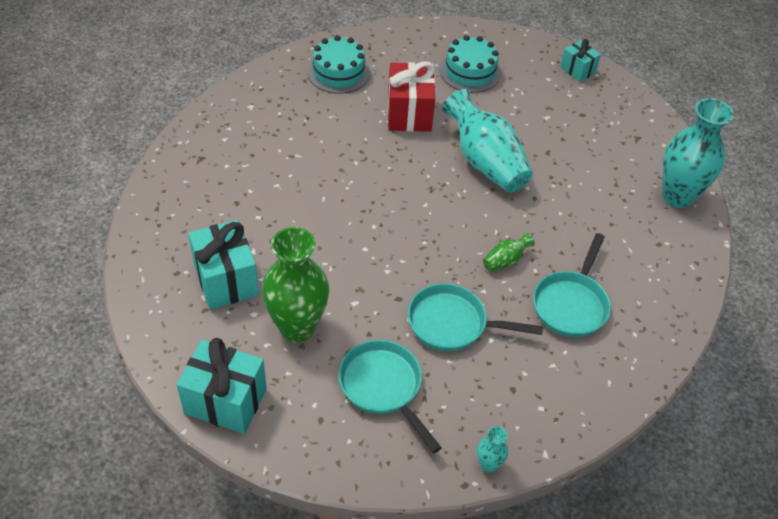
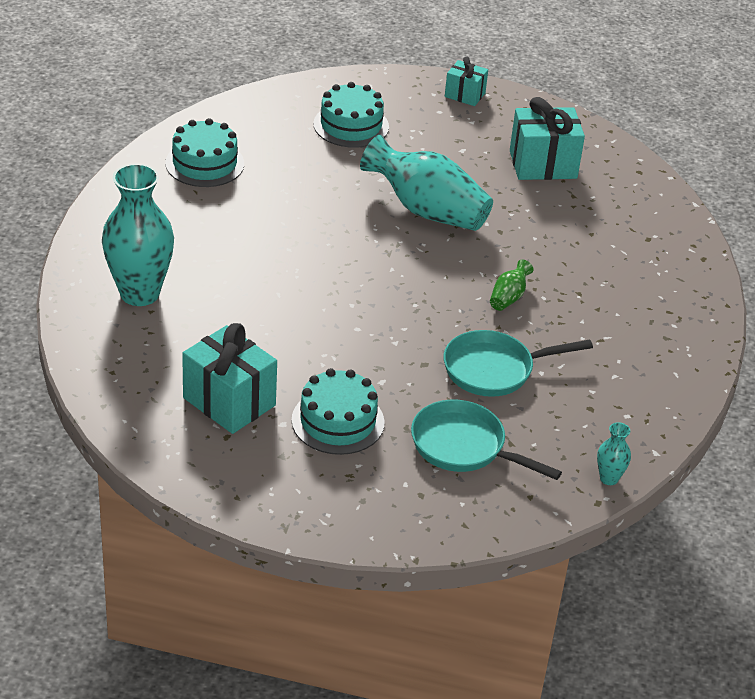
camera: 25 degrees left, 10 degrees down
turquoise gift [177,338,267,434] -> turquoise gift moved to [510,97,585,180]
green vase [262,227,329,342] -> turquoise cake [292,368,384,455]
red gift [388,62,435,132] -> none
turquoise pan [533,233,611,337] -> none
turquoise vase [662,98,734,208] -> turquoise vase moved to [102,164,174,306]

